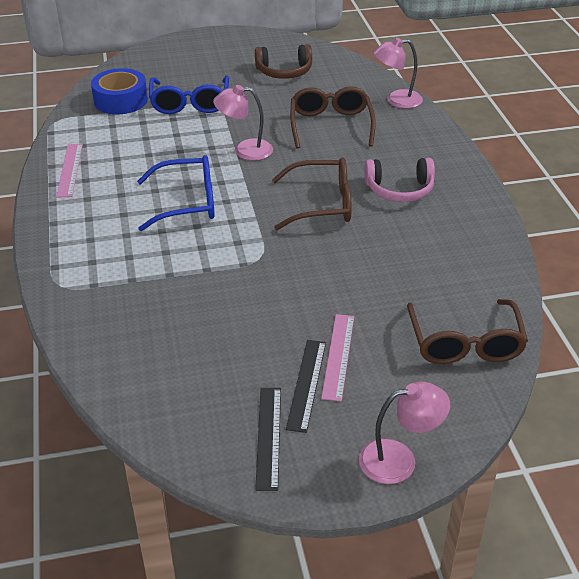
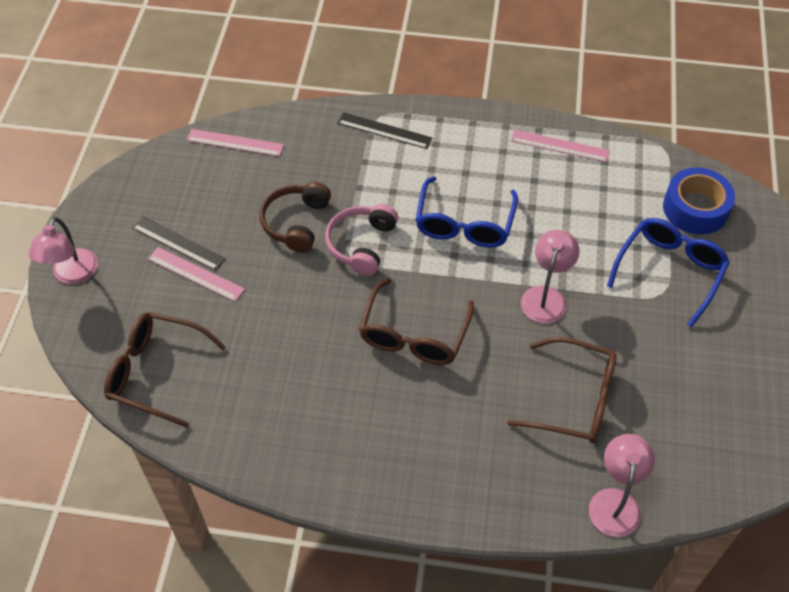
camera: 110 degrees right, 15 degrees up
blue glasses [149,75,229,114] -> blue glasses turned 105 degrees clockwise [607,218,730,328]
brown headphones [255,44,312,79] -> brown headphones moved to [259,182,331,253]
black ruler [255,388,281,491] -> black ruler moved to [337,112,432,149]
pink headphones [364,158,435,202] -> pink headphones moved to [325,204,398,276]
none -> pink ruler [187,129,284,156]

